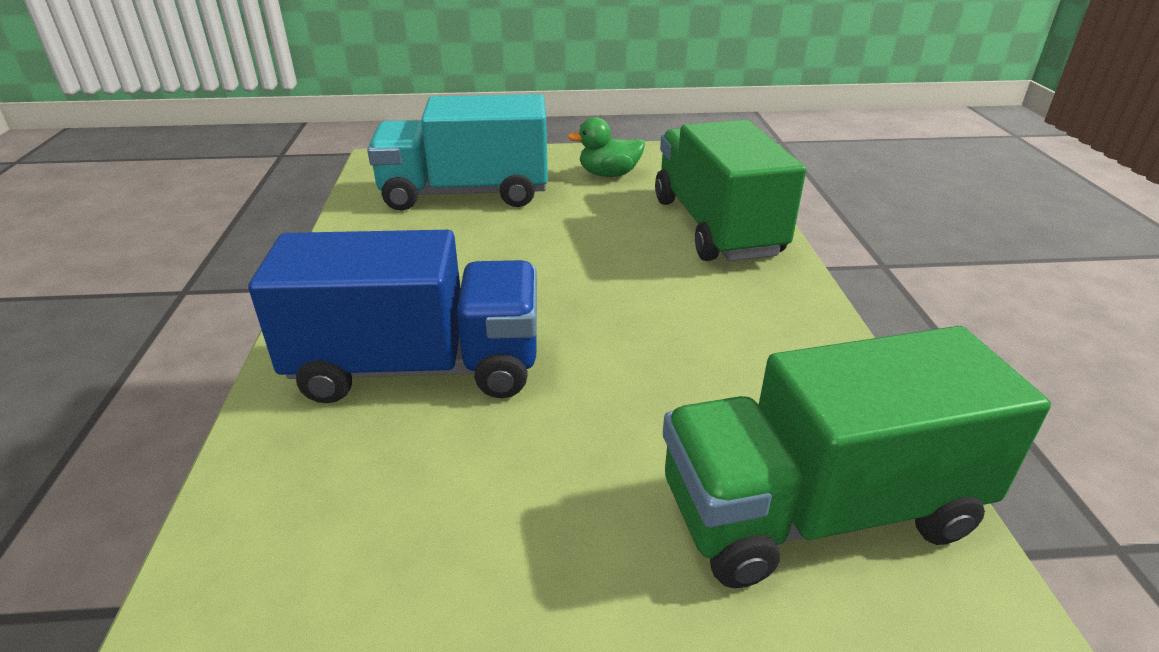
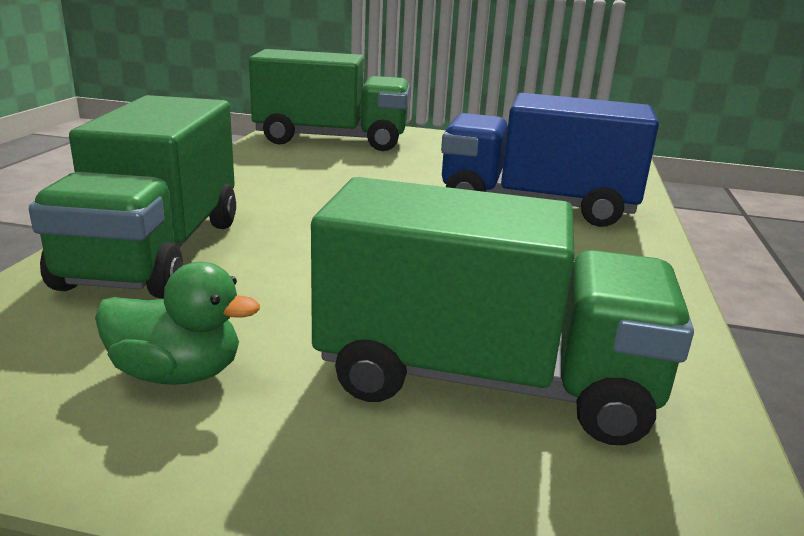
camera: 165 degrees left, 10 degrees down
turquoise truck [367,94,548,211] -> green truck [311,177,694,445]

